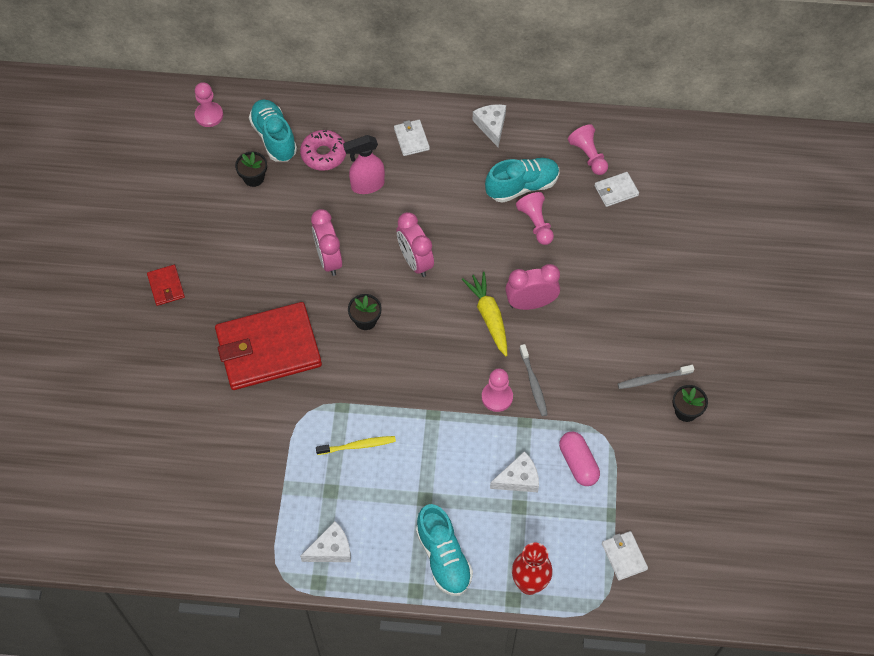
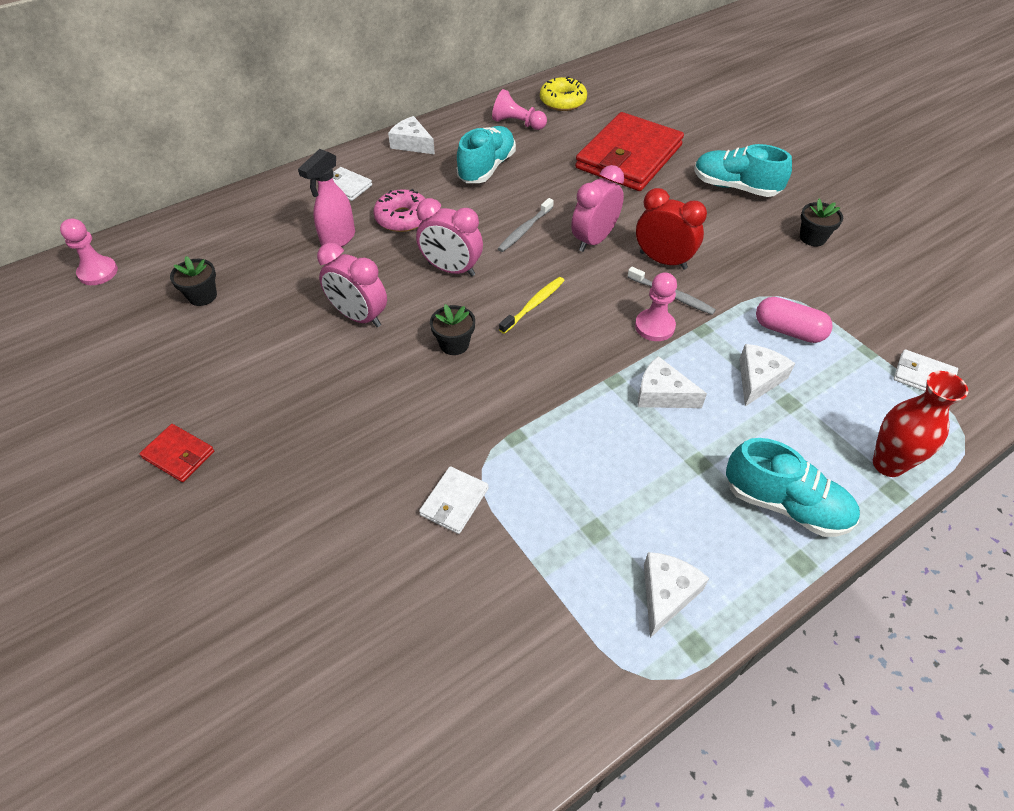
camera: 40 degrees left, 10 degrees down
red wallet [215,302,322,390] -> red wallet moved to [575,112,684,191]
turquoise shoe [249,99,297,162] -> turquoise shoe moved to [694,144,792,197]
pink donut [300,130,346,171] -> pink donut moved to [373,189,426,232]
yellow toothbrush [316,436,396,455] -> yellow toothbrush moved to [499,277,565,334]
yellow carrot [462,272,507,356] -> none
pink pawn [516,192,554,245] -> none
white wallet [594,172,639,207] -> white wallet moved to [419,466,489,534]
grey toothbrush [618,365,694,389] -> grey toothbrush moved to [498,198,554,252]
none -> yellow donut [540,76,587,111]
none -> red clock [636,188,707,270]
none -> white cheese [638,356,707,408]

